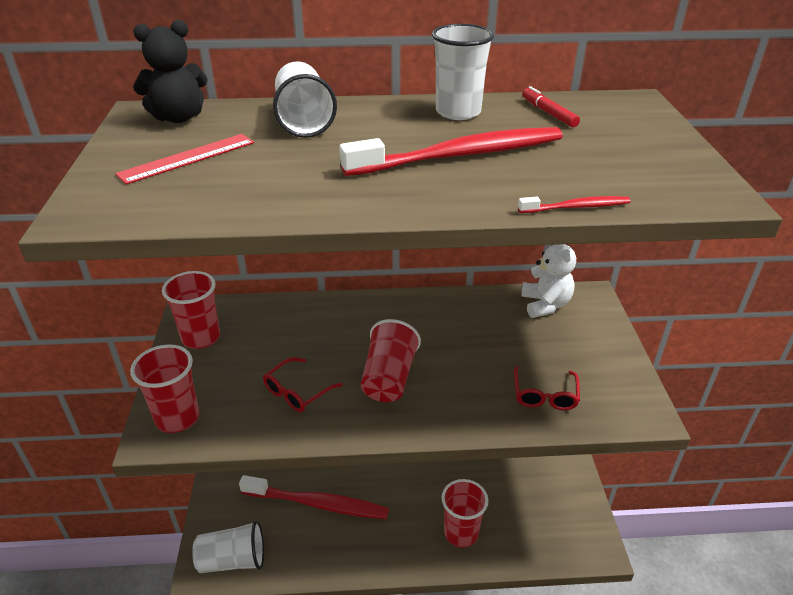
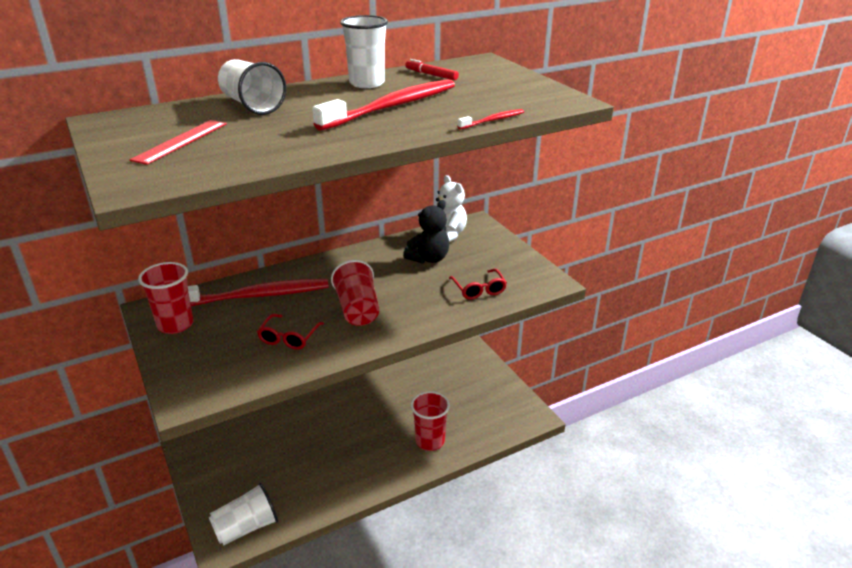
camera: 25 degrees left, 5 degrees down
red cup [130,344,199,433] -> none
black teddy bear [133,20,208,123] -> black teddy bear moved to [403,200,449,264]
red toothbrush [239,475,389,519] -> red toothbrush moved to [188,279,329,306]

